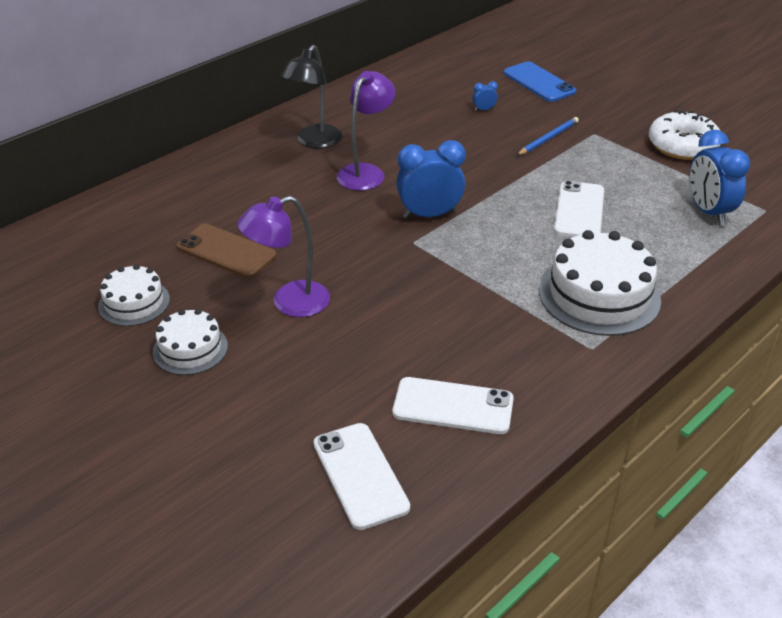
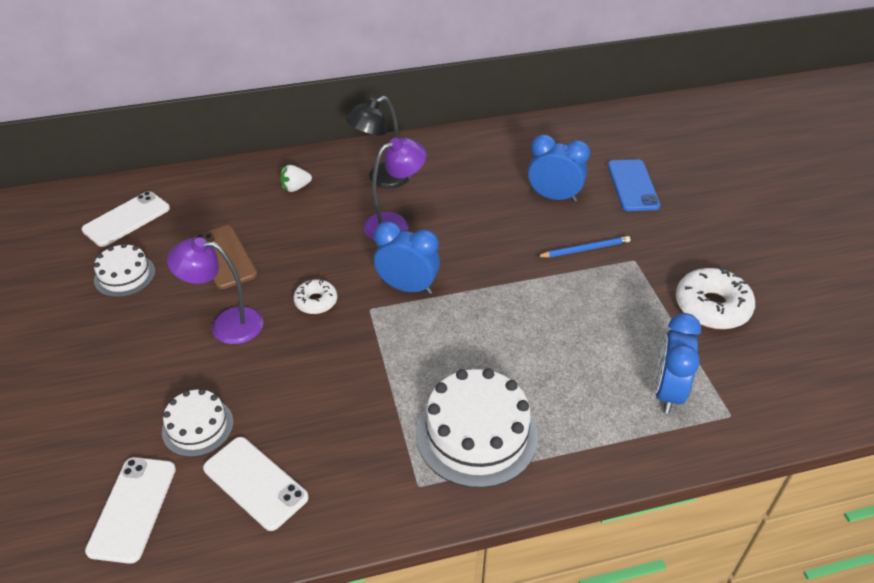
camera: 30 degrees right, 5 degrees up
white cake [153,309,228,375] -> white cake moved to [162,389,233,457]
blue clock [473,81,498,111] -> blue clock [528,134,590,202], size x2.32
white phone [554,181,604,237] -> white phone moved to [82,191,170,247]
none -> white strawberry [280,165,312,192]
none -> white donut [294,279,337,314]

